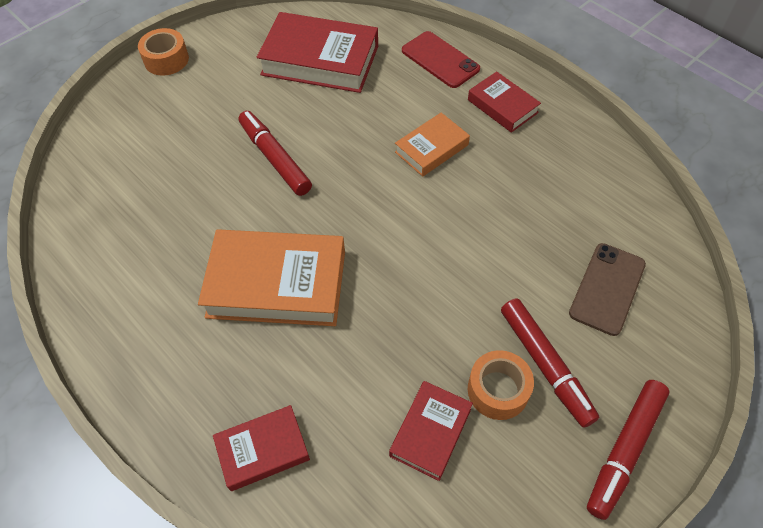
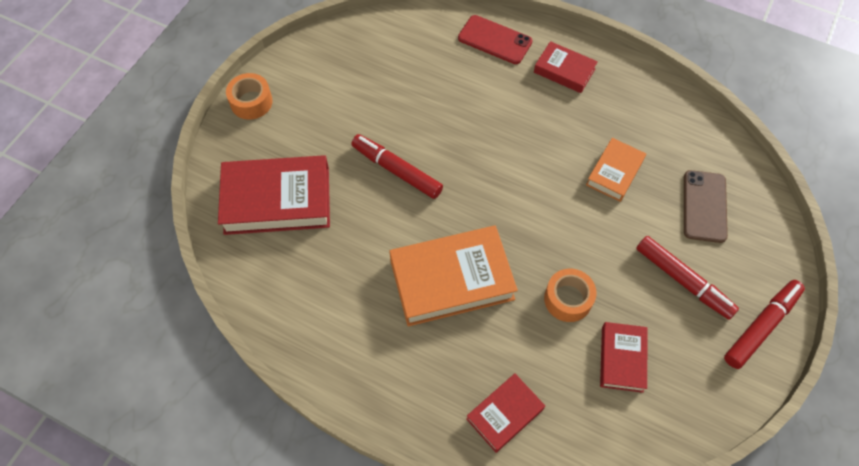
camera: 20 degrees left, 5 degrees up
red book [257,12,378,93] -> red book moved to [218,155,330,235]
orange book [395,112,470,177] -> orange book moved to [586,138,646,202]
orange tape [468,350,534,420] -> orange tape moved to [544,269,597,322]
red marker [587,380,670,520] -> red marker turned 150 degrees counterclockwise [724,280,805,369]

